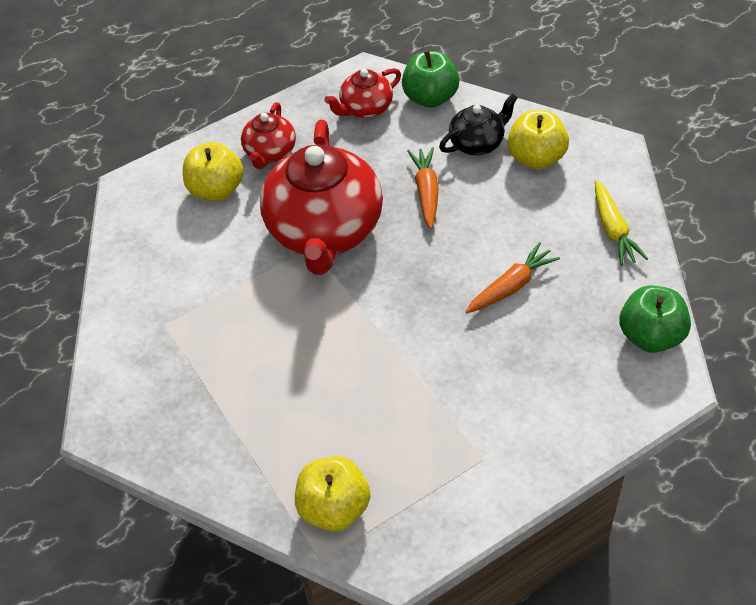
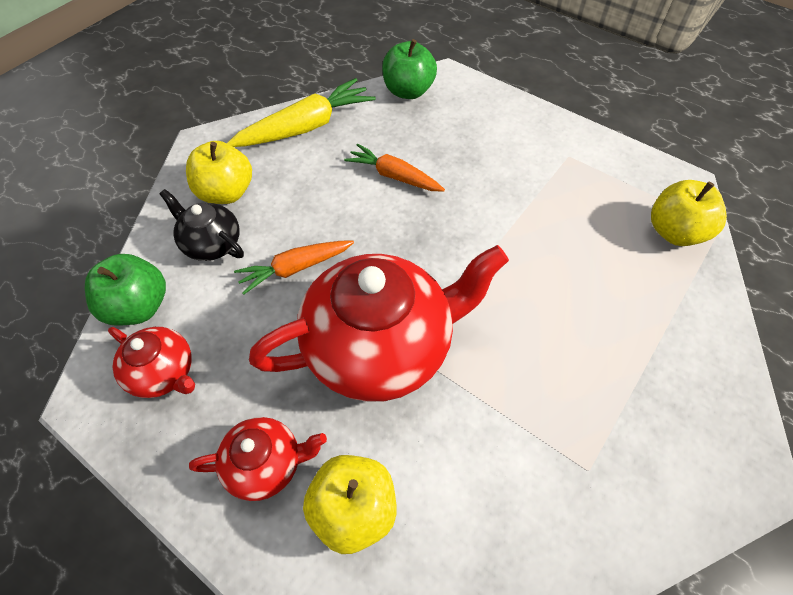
camera: 115 degrees left, 5 degrees up
yellow carrot [595,180,648,266] -> yellow carrot [227,78,376,147], size x1.55

